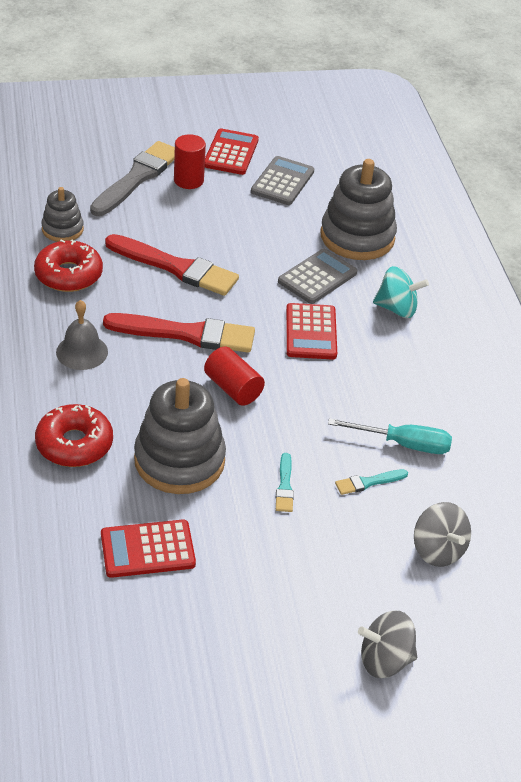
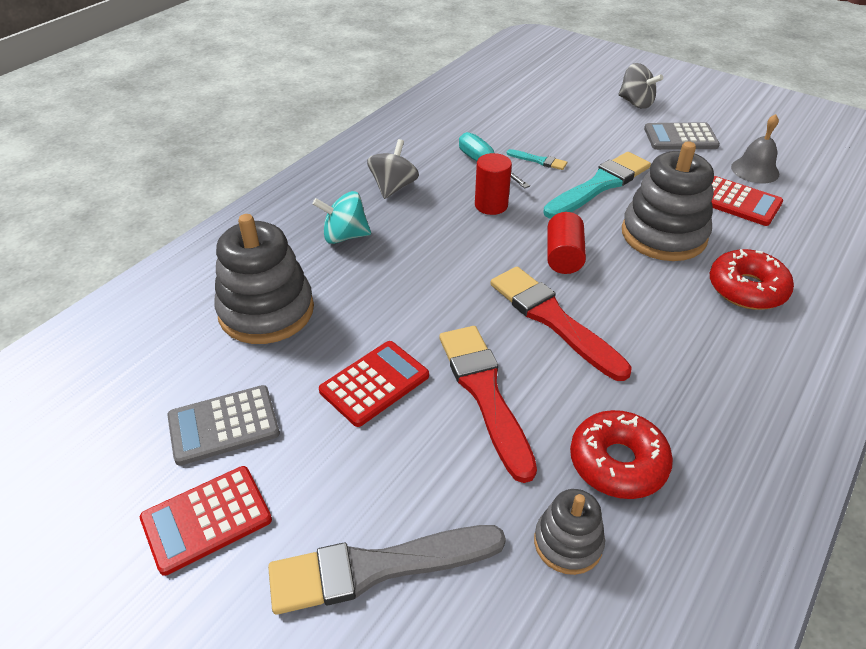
camera: 130 degrees left, 0 degrees up
grey bell [56,300,108,370] -> grey bell moved to [731,114,779,184]
red cylinder [174,134,206,189] -> red cylinder moved to [475,153,512,215]
turquoise brush [276,453,294,512] -> turquoise brush [543,152,651,219], size x2.19
grey calculator [278,249,357,304] -> grey calculator moved to [644,122,720,150]
red calculator [286,303,337,360] -> red calculator moved to [319,341,429,427]
turquoise spinning top [373,266,429,318] -> turquoise spinning top turned 60 degrees counterclockwise [312,191,371,244]
grey spinning top [414,502,471,567] -> grey spinning top moved to [367,139,419,199]

